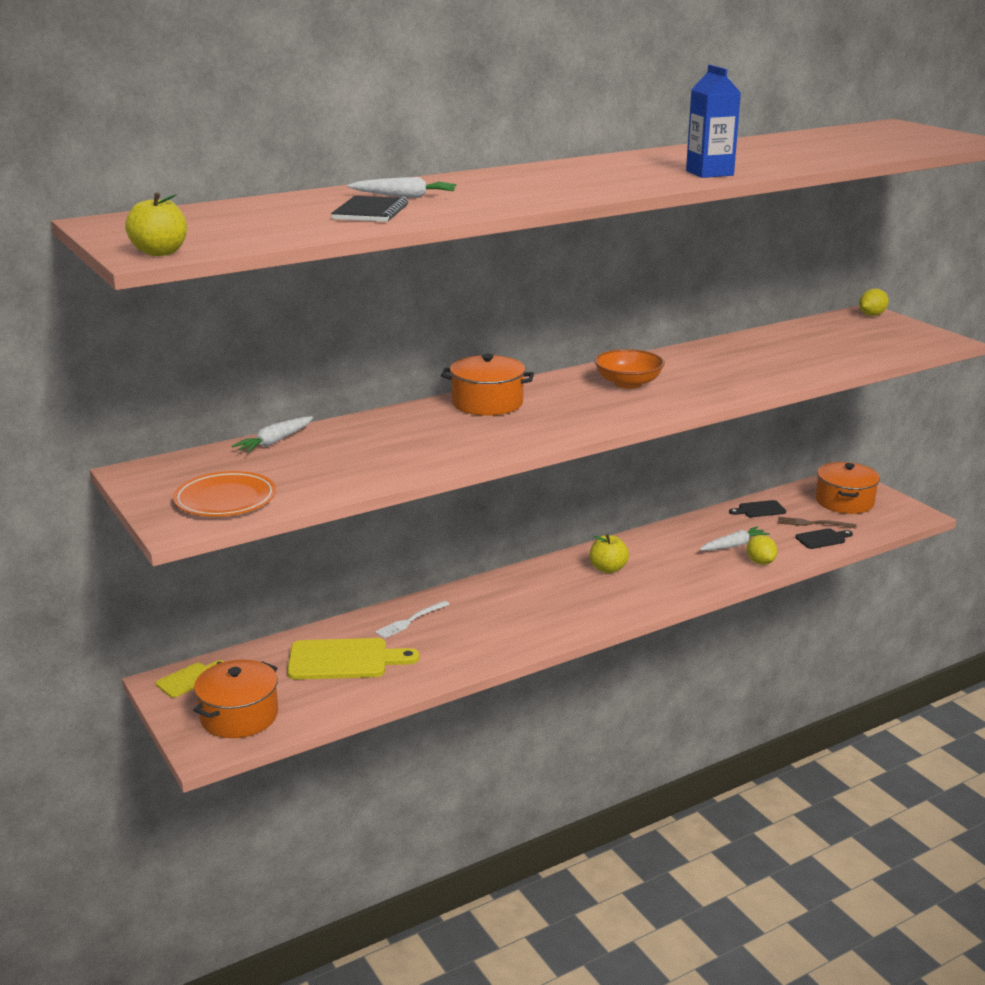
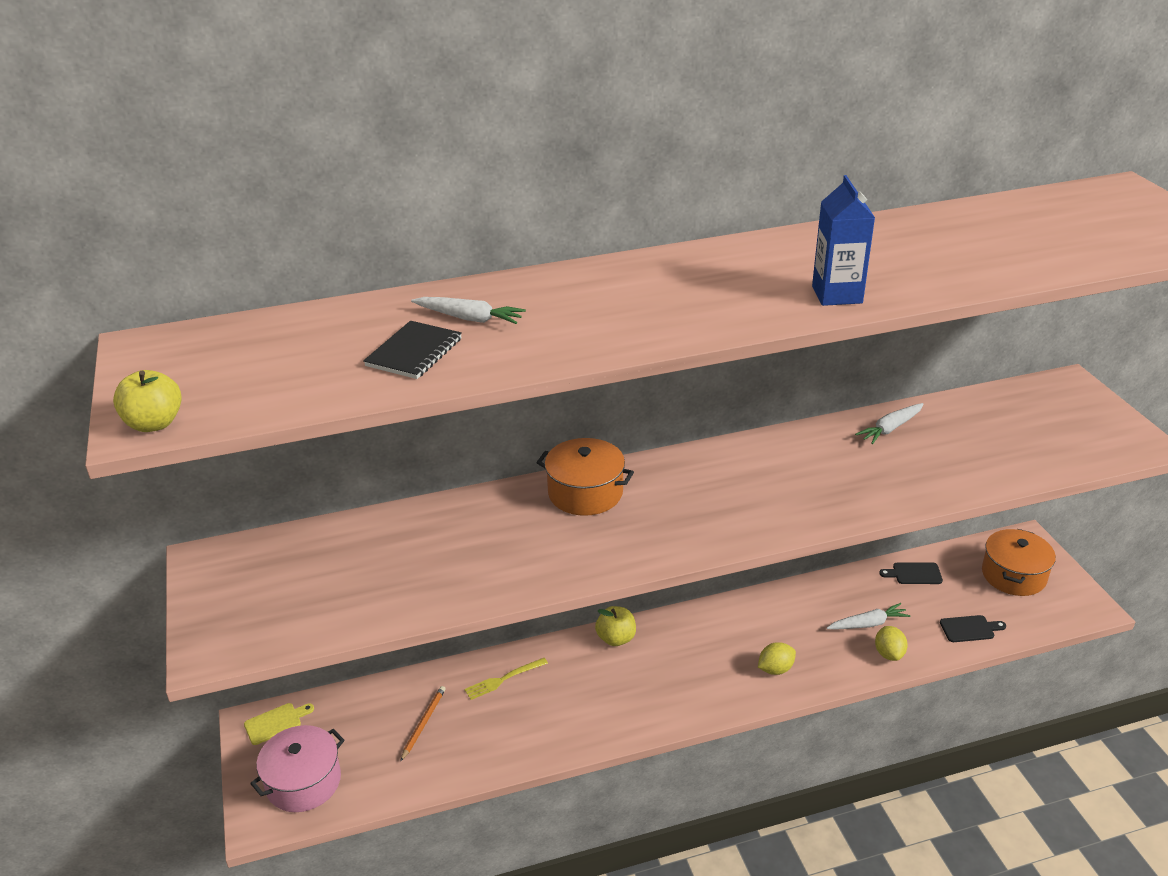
camera: 15 degrees right, 10 degrees up
orange plate [173,471,276,517] -> none
orange pot [193,659,278,738] -> pink pot [250,725,345,812]
white carrot [232,416,313,453] -> white carrot moved to [855,403,923,444]
yellow cutting board [287,638,420,680] -> orange pencil [400,686,446,762]
white fork [375,601,450,639] -> yellow fork [465,658,548,700]
yellow apple [589,534,629,573] -> yellow apple moved to [595,606,636,646]
orange bowl [594,349,665,389] -> none
brown fork [778,517,857,528] -> none
yellow lemon [859,288,889,316] -> yellow lemon moved to [758,642,796,675]

